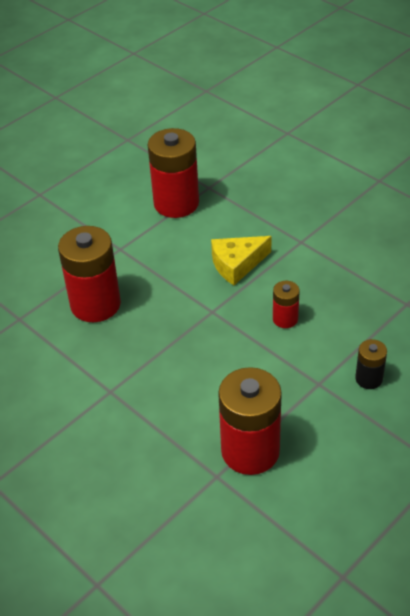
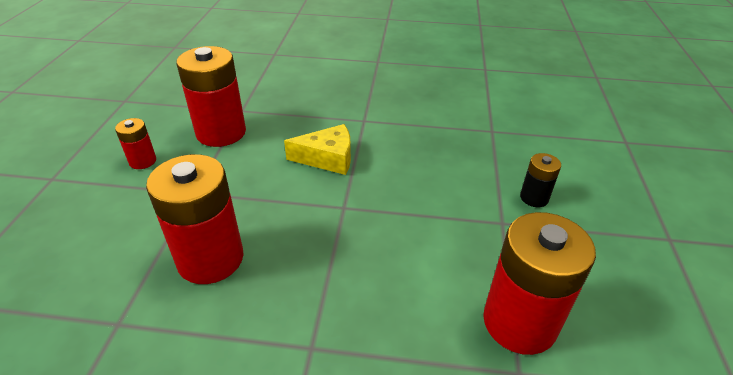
camera: 40 degrees left, 5 degrees down
yellow cheese [211,236,272,285] -> yellow cheese turned 120 degrees counterclockwise [284,124,351,175]
red battery [273,281,300,328] -> red battery moved to [115,118,156,169]

